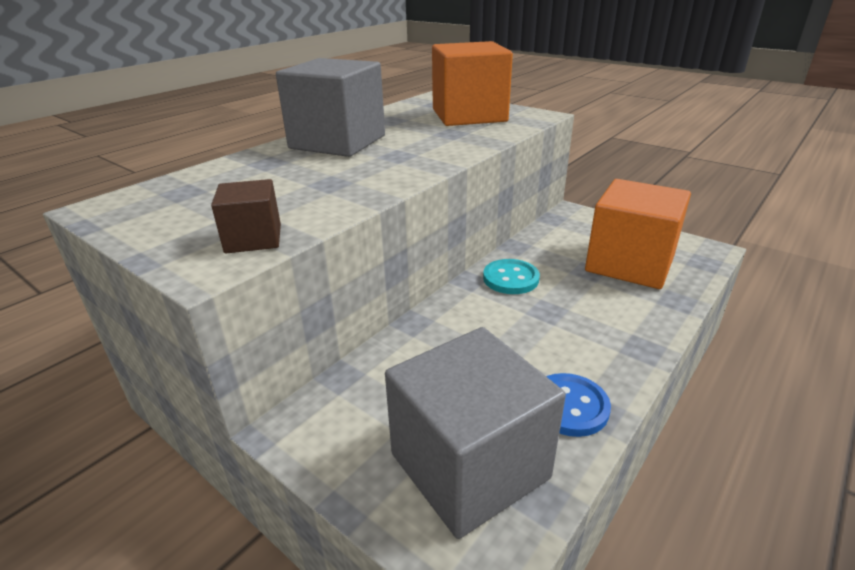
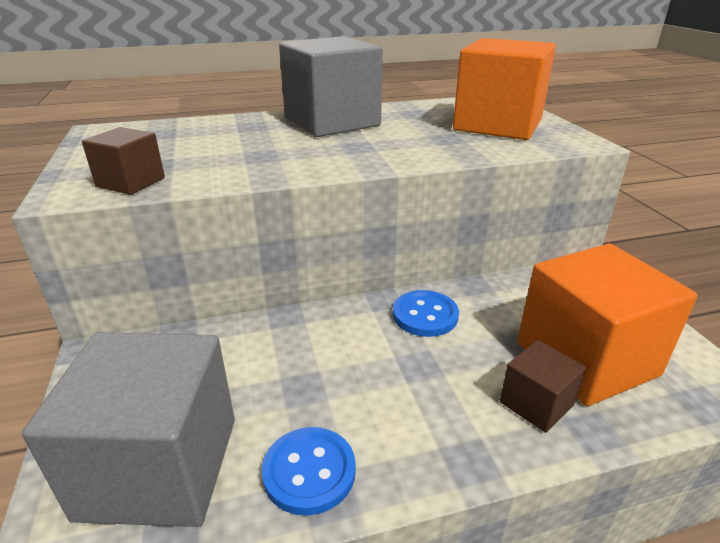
camera: 35 degrees right, 0 degrees up
turquoise button [483,259,540,294] -> blue button [393,290,459,337]
none -> brown cube [500,340,586,433]

